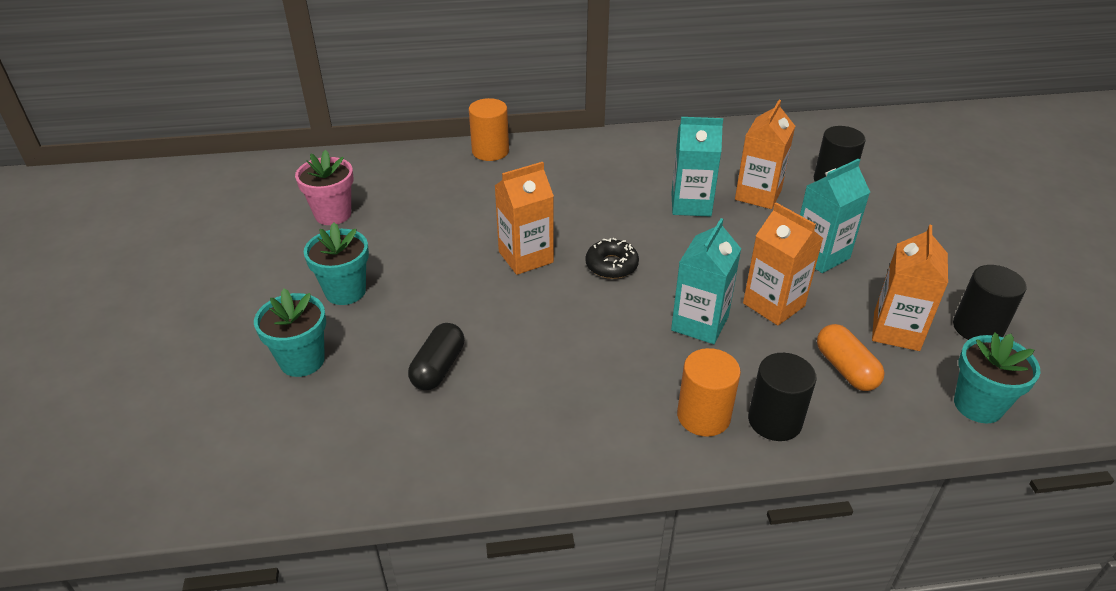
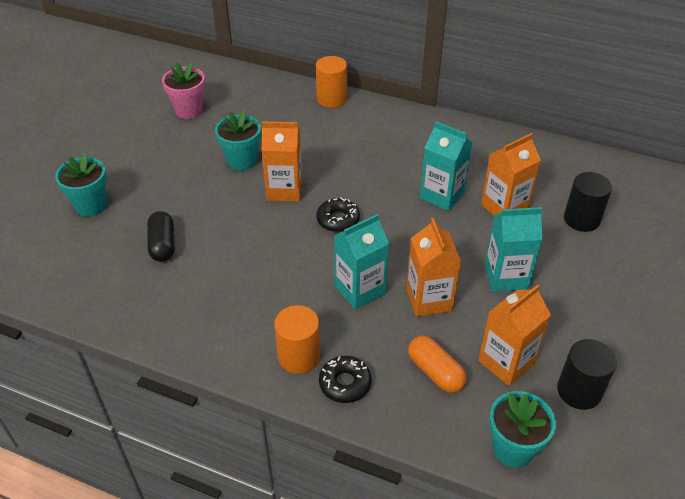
camera: 30 degrees right, 5 degrees up
turquoise flower pot [304,222,369,305] -> turquoise flower pot moved to [215,110,261,171]
black capsule [408,323,464,390] -> black capsule turned 60 degrees counterclockwise [147,211,175,262]
black cylinder [748,353,817,441] -> black donut [319,356,372,403]
orange capsule [817,324,885,391] -> orange capsule turned 45 degrees counterclockwise [408,336,466,393]

